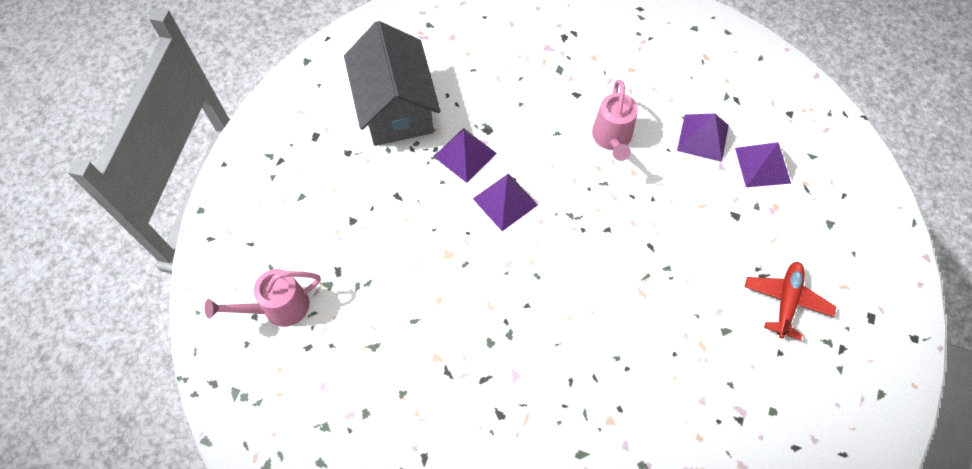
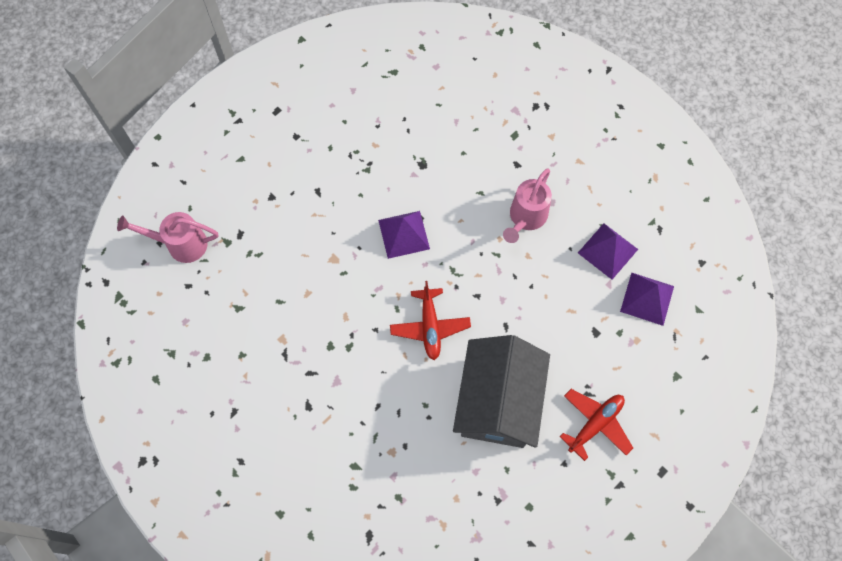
camera: 25 degrees right, 5 degrees up
grey house [344,21,441,146] -> grey house moved to [453,335,550,448]
purple pyramid [433,128,497,183] -> none
none -> red plane [390,281,471,360]

